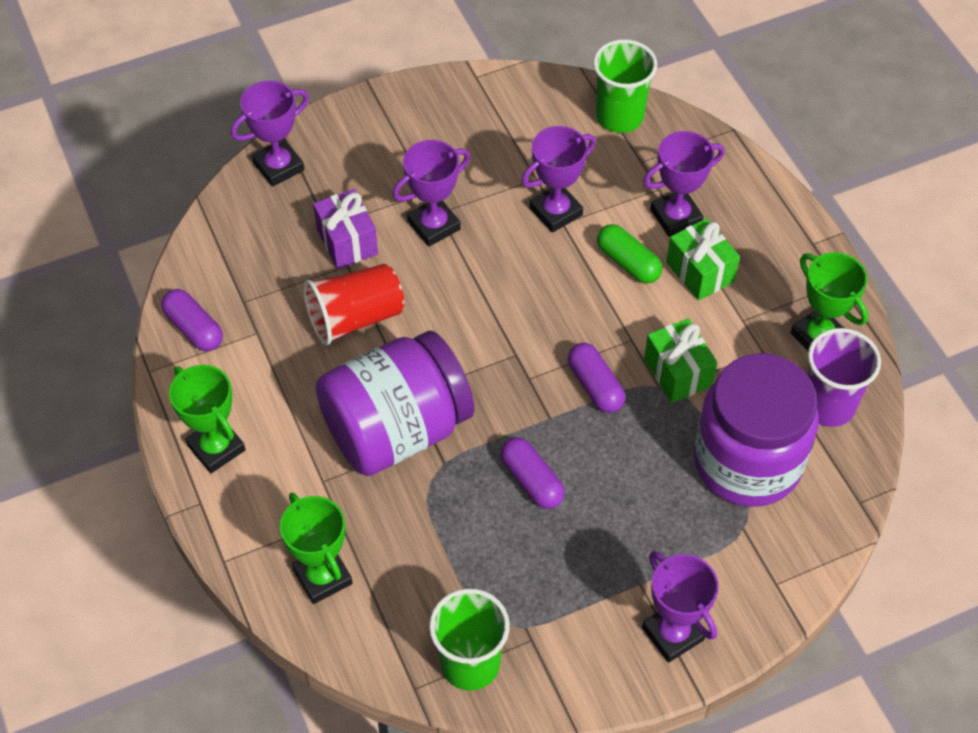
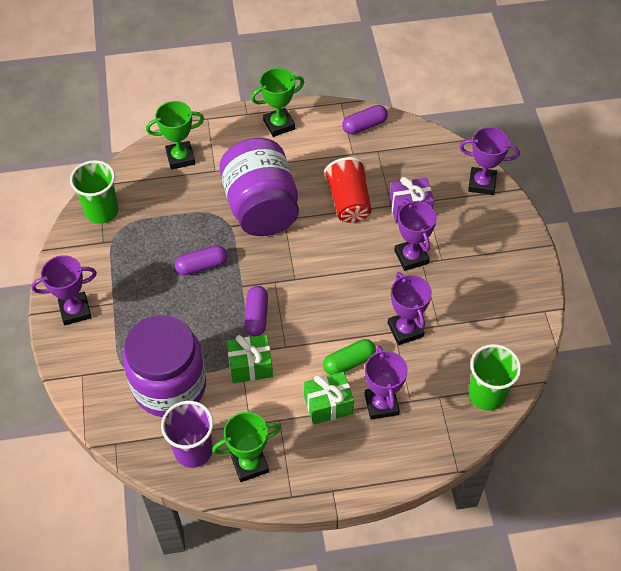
camera: 105 degrees right, 0 degrees up
purple trophy [231,81,309,187] -> purple trophy turned 60 degrees counterclockwise [459,127,520,195]
purple capsule [568,343,625,413] -> purple capsule turned 75 degrees counterclockwise [244,286,268,336]

